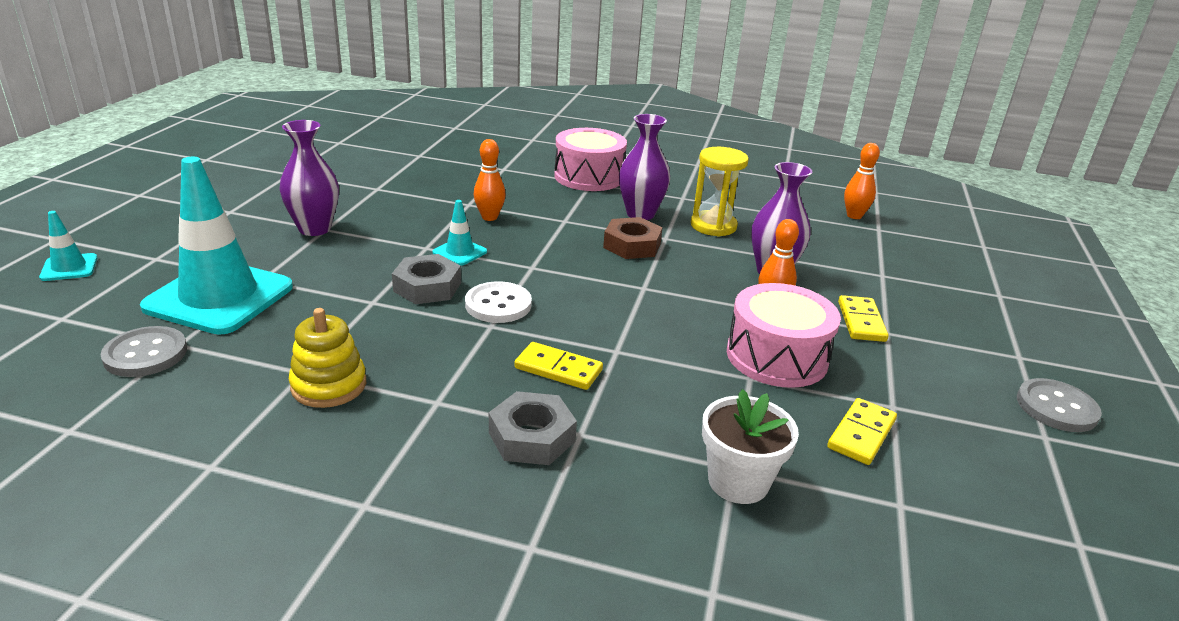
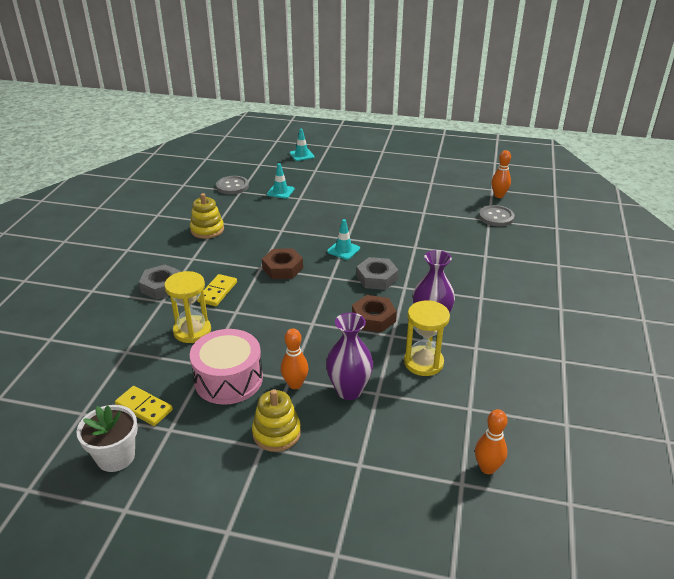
camera: 90 degrees right, 5 degrees up
turquoise traffic cone [140,157,293,335] -> turquoise traffic cone [267,163,294,199], size x0.44
purple vase [279,120,339,236] -> none
grey nut [392,254,461,304] -> grey nut moved to [356,257,398,290]
white button [465,281,532,323] -> brown nut [262,248,303,279]
orange bowling pin [474,139,506,221] -> orange bowling pin moved to [491,150,511,198]
pink drum [554,128,627,191] -> none
white flower pot [702,389,799,504] -> white flower pot moved to [77,405,138,472]
yellow domino [838,295,889,342] -> yellow stacking toy [252,389,301,452]
grey button [1017,378,1102,432] -> grey button moved to [479,205,515,227]
none -> yellow hourglass [164,271,211,343]

